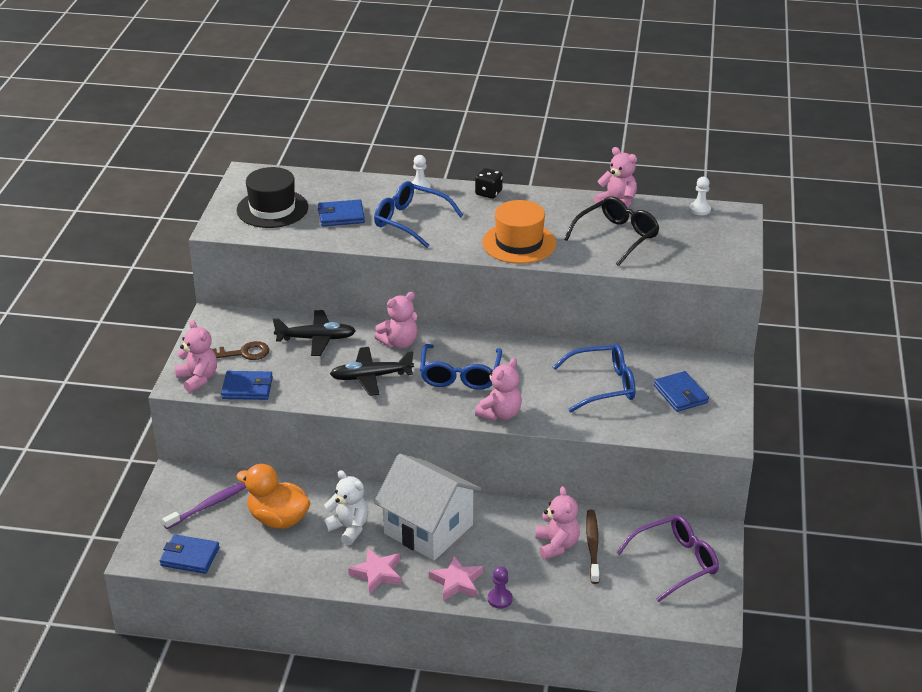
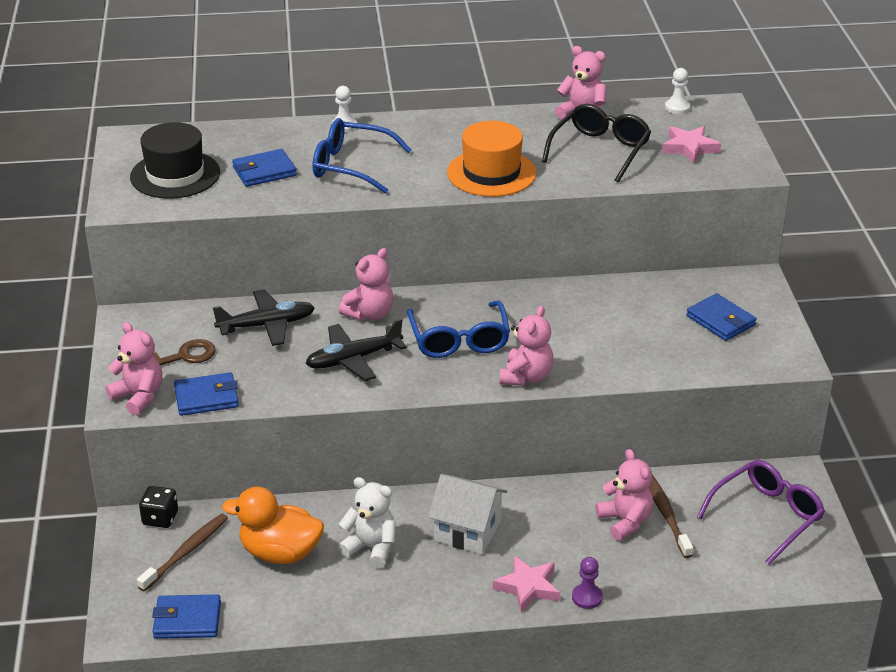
camera: 15 degrees left, 0 degrees up
purple toothbrush [162,482,246,529] -> brown toothbrush [137,514,228,592]
pink star [348,548,401,594] -> pink star moved to [662,126,721,163]
white house [374,454,481,560] -> white house [428,474,507,554], size x0.66
black dice [475,168,503,199] -> black dice moved to [139,486,178,528]
blue glasses [553,344,636,412] -> none

